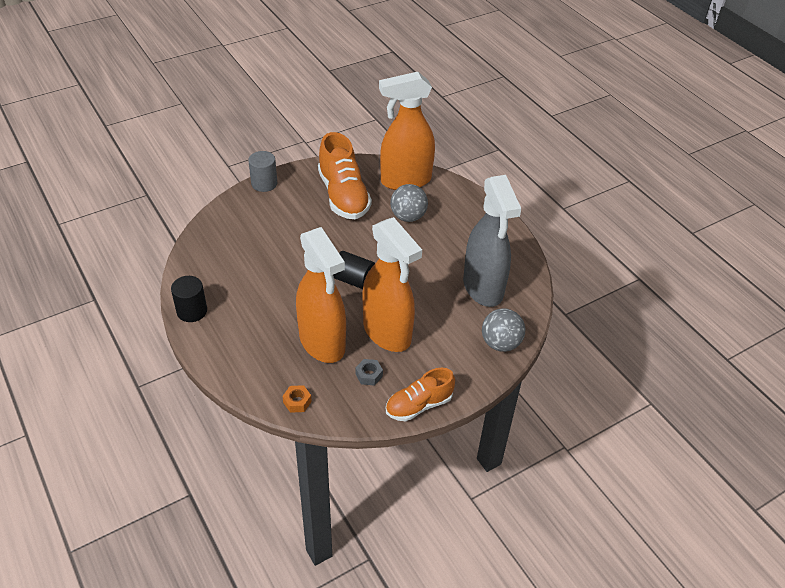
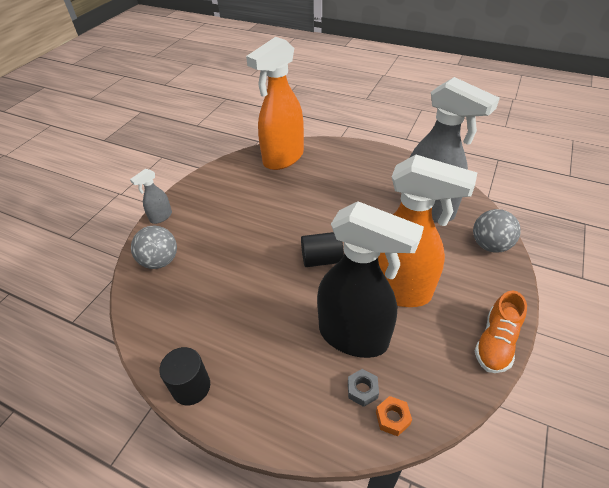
camera: 30 degrees left, 0 degrees up
grey cylinder [248,151,277,192] -> grey spray bottle [130,169,172,224]
orange spray bottle [296,227,346,363] -> black spray bottle [317,201,424,358]
orange shoe [318,132,372,219] -> none
grey nut [356,359,383,386] -> grey nut moved to [348,369,379,407]
grey ball [390,184,428,222] -> grey ball moved to [131,226,177,269]

